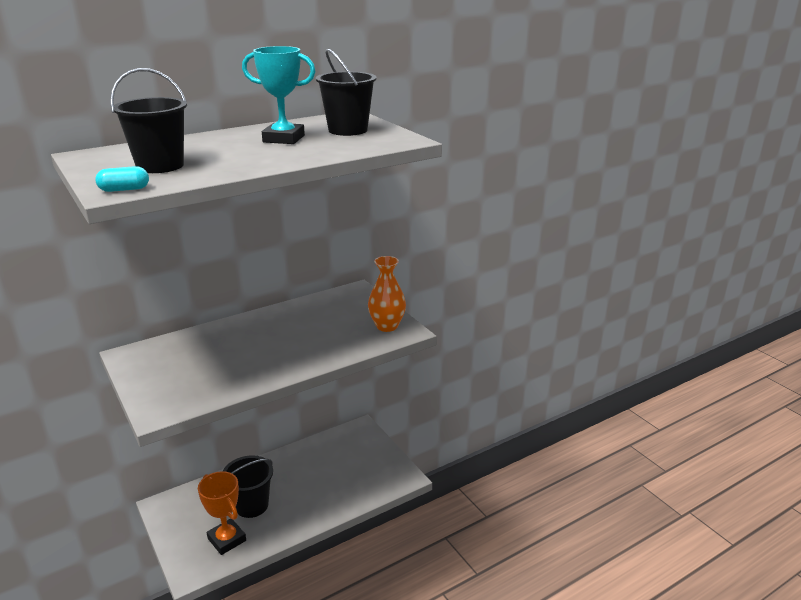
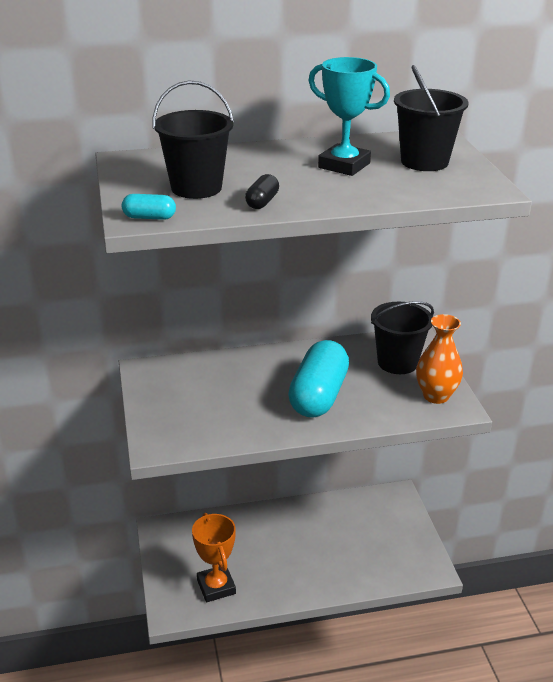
camera: 20 degrees right, 5 degrees up
black bucket [223,455,273,518] -> black bucket moved to [371,301,434,374]
none -> black capsule [245,174,279,209]
none -> turquoise capsule [288,340,349,418]

